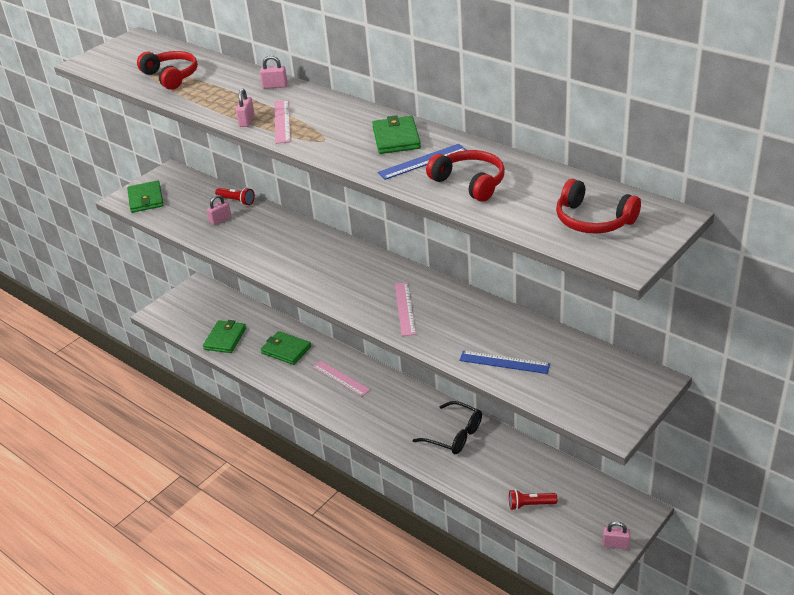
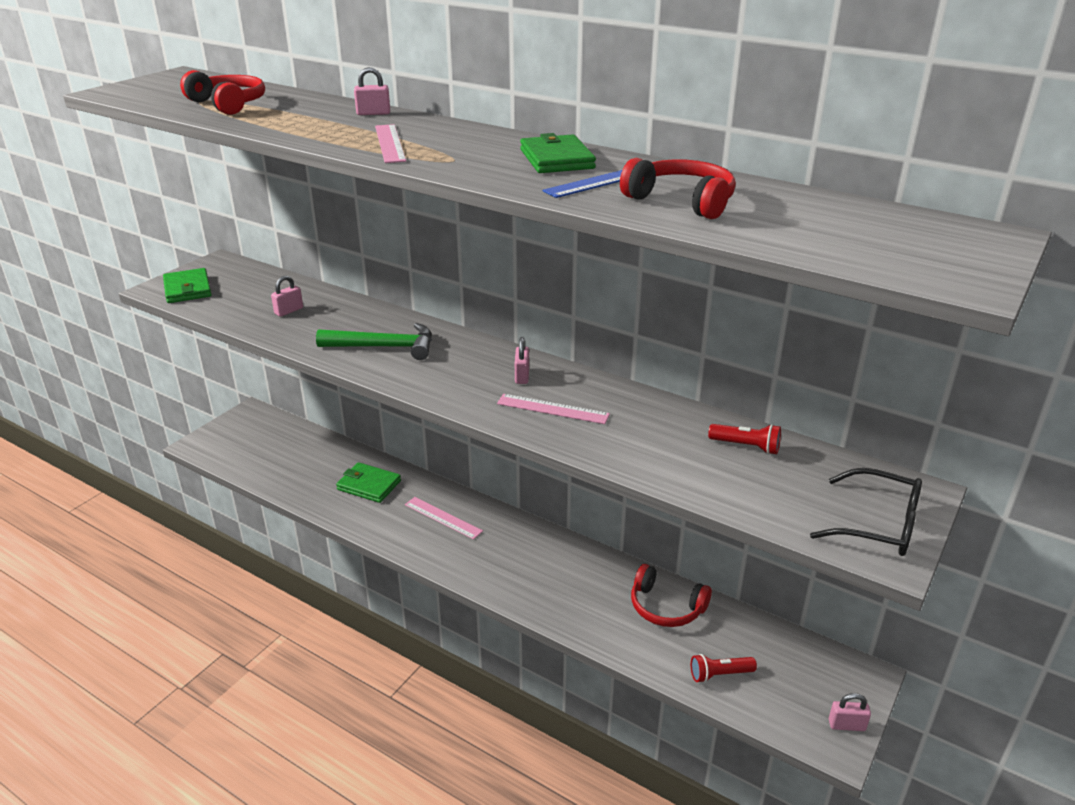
camera: 10 degrees left, 5 degrees down
green wallet [203,320,246,353] -> none
red flashlight [215,188,255,205] -> red flashlight moved to [708,424,781,455]
pink padlock [236,89,255,127] -> pink padlock moved to [515,337,529,384]
pink ruler [395,283,416,336] -> pink ruler turned 60 degrees counterclockwise [497,394,610,424]
black glasses [412,401,482,454] -> black glasses moved to [810,468,922,556]
blue ruler [459,351,550,374] -> none
red headphones [556,179,641,234] -> red headphones moved to [631,564,712,627]
none -> green hammer [316,323,432,360]

